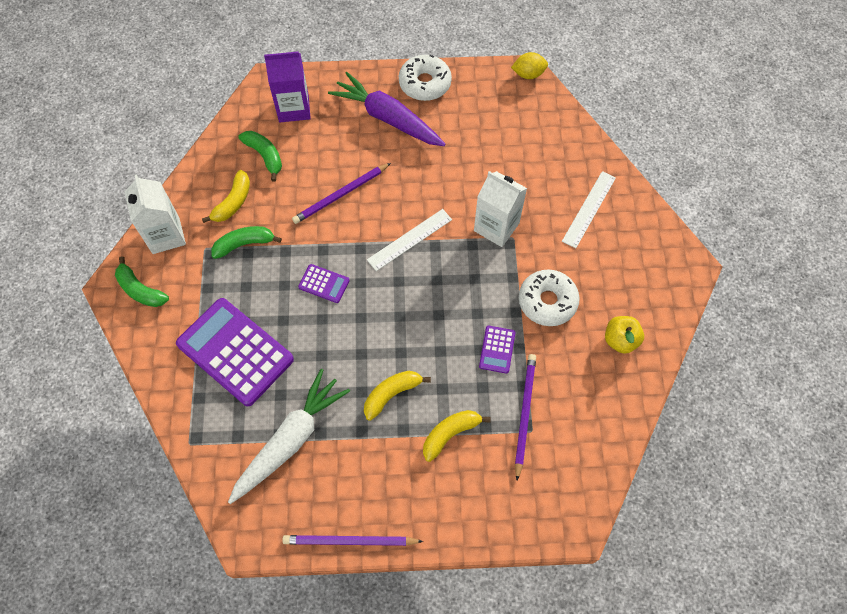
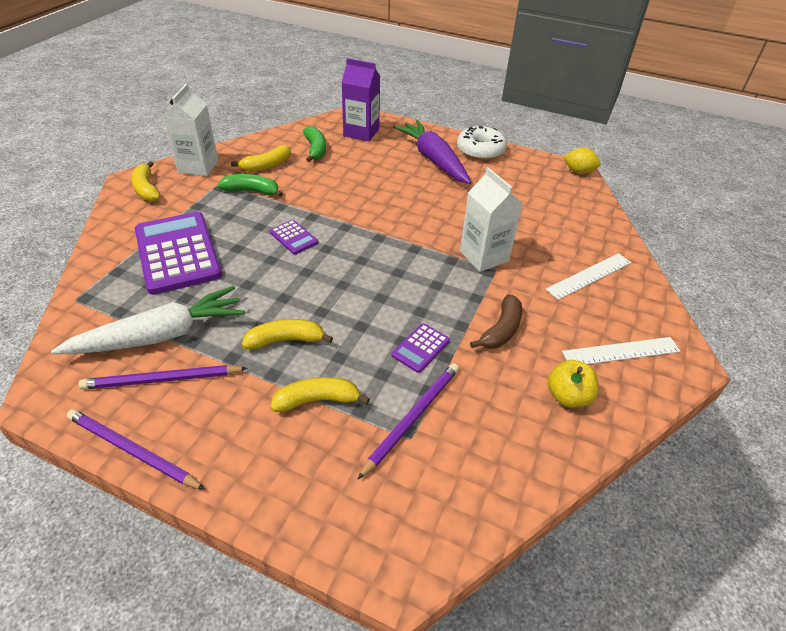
camera: 25 degrees right, 20 degrees down
green banana [115,256,169,307] -> yellow banana [131,161,161,202]
purple pencil [292,163,391,224] -> purple pencil moved to [79,365,247,390]
white ruler [367,209,452,271] -> white ruler moved to [562,337,680,364]
white donut [519,269,580,326] -> brown banana [470,294,522,349]

